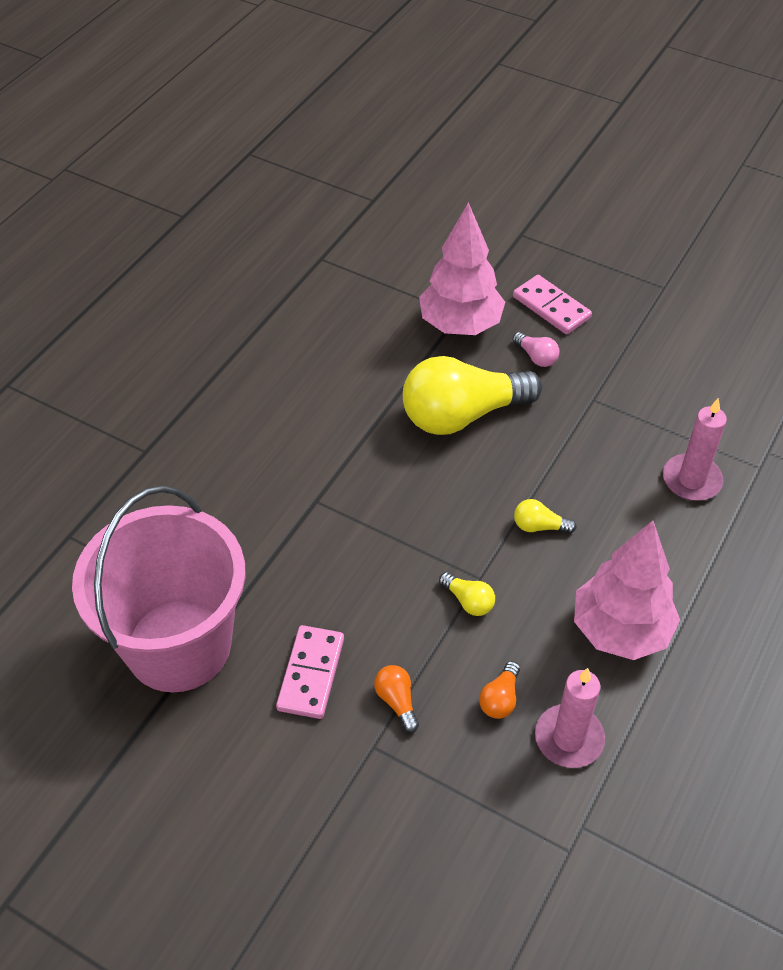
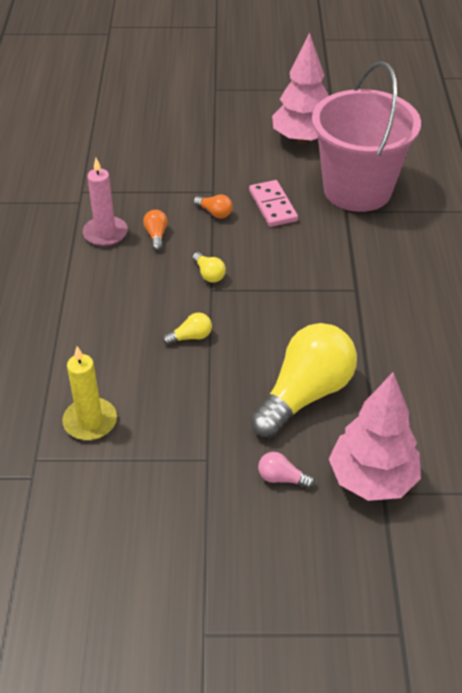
camera: 150 degrees right, 5 degrees down
yellow light bulb [439,572,495,616] -> yellow light bulb turned 135 degrees counterclockwise [192,252,226,283]
pink domino [513,275,592,335] -> none
pink tree [574,520,680,660] -> pink tree moved to [272,33,329,144]
pink candle [663,398,727,501] -> yellow candle [62,346,117,440]

